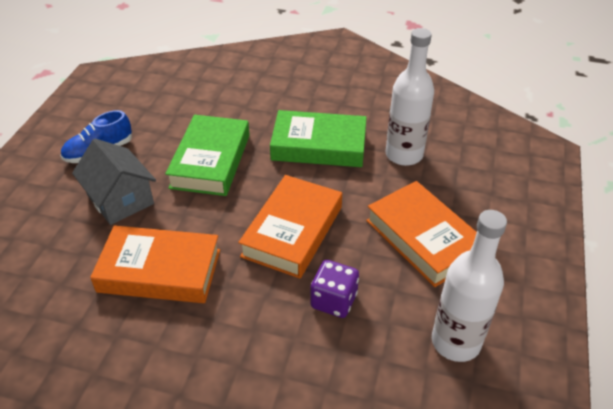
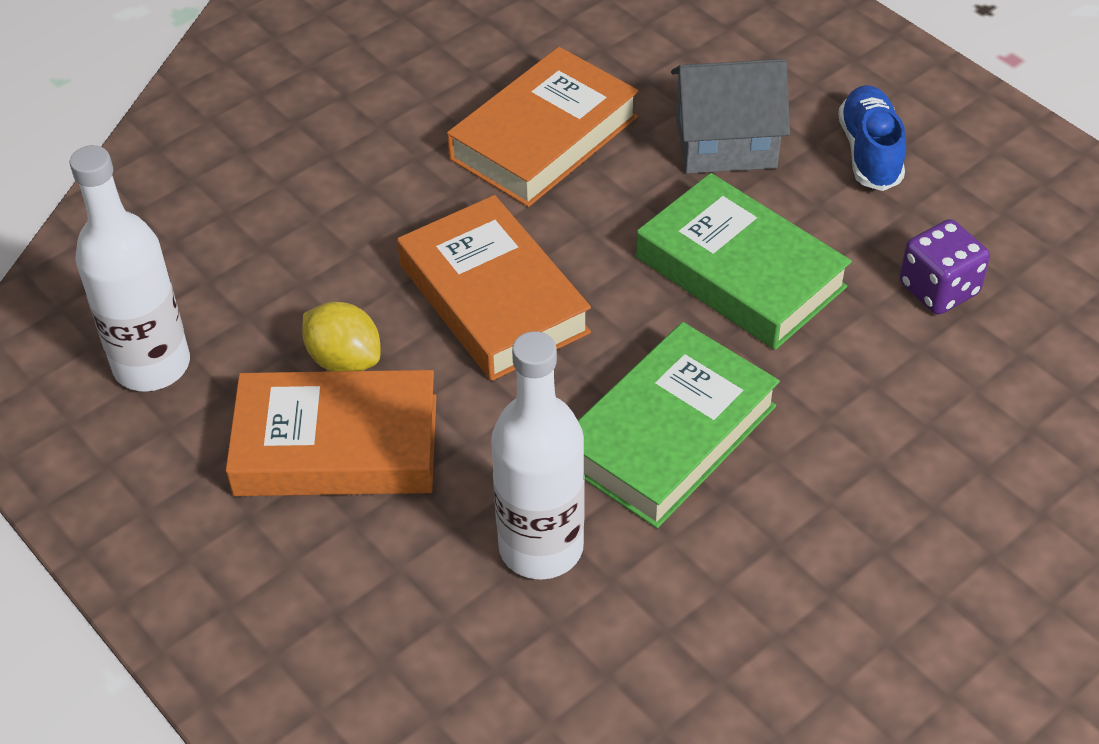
camera: 125 degrees right, 5 degrees up
purple dice [310,260,359,318] -> purple dice moved to [899,219,990,314]
none -> yellow lemon [302,302,381,371]

